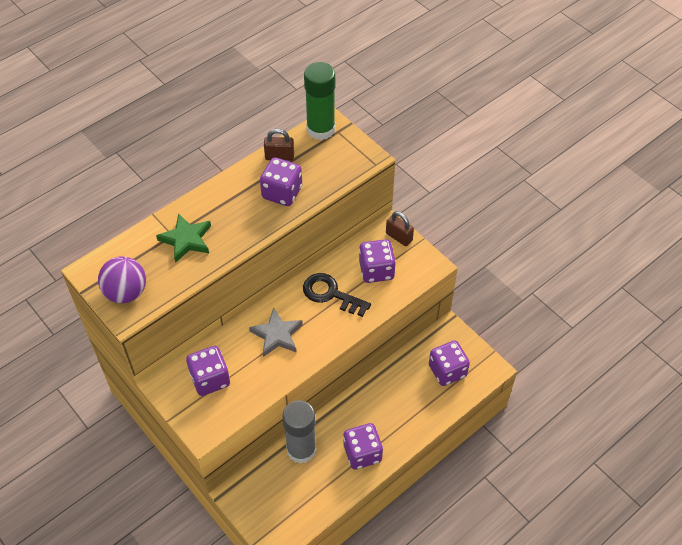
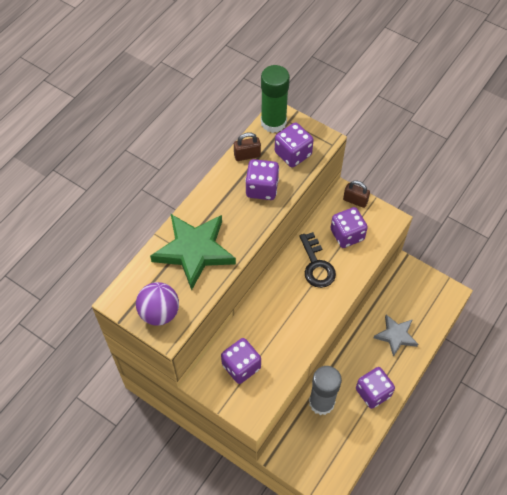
camera: 15 degrees left, 5 degrees up
green star [156,213,211,263] -> green star [150,214,236,290], size x1.66
grey star [249,308,303,357] -> grey star moved to [374,315,418,357]
black key [303,273,371,317] -> black key turned 120 degrees counterclockwise [299,232,336,288]
purple dice [429,341,470,386] -> purple dice moved to [275,123,314,167]

